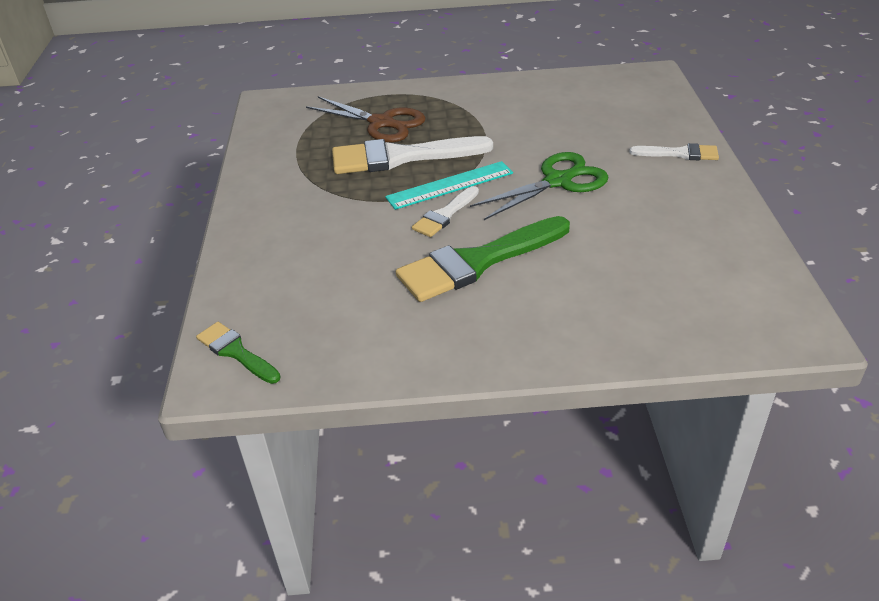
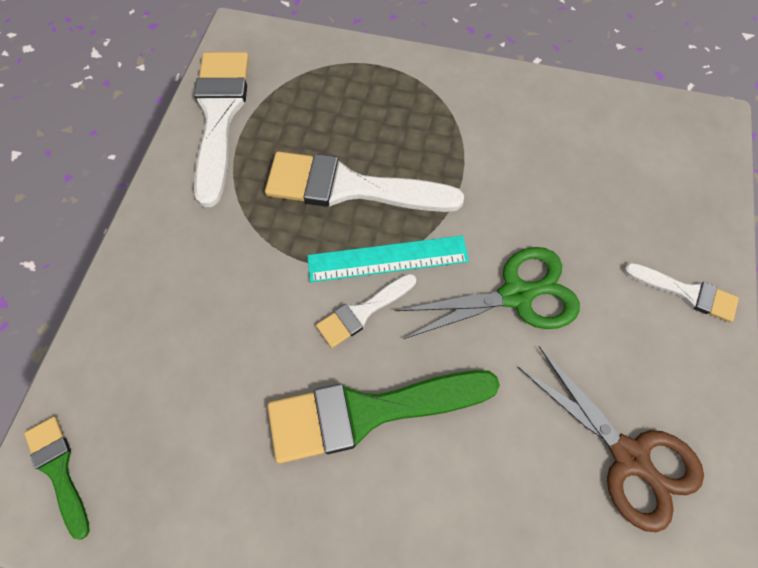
camera: 15 degrees right, 25 degrees up
brown scissors [306,97,425,142] -> brown scissors moved to [517,346,704,532]
none -> white brush [194,52,249,207]

